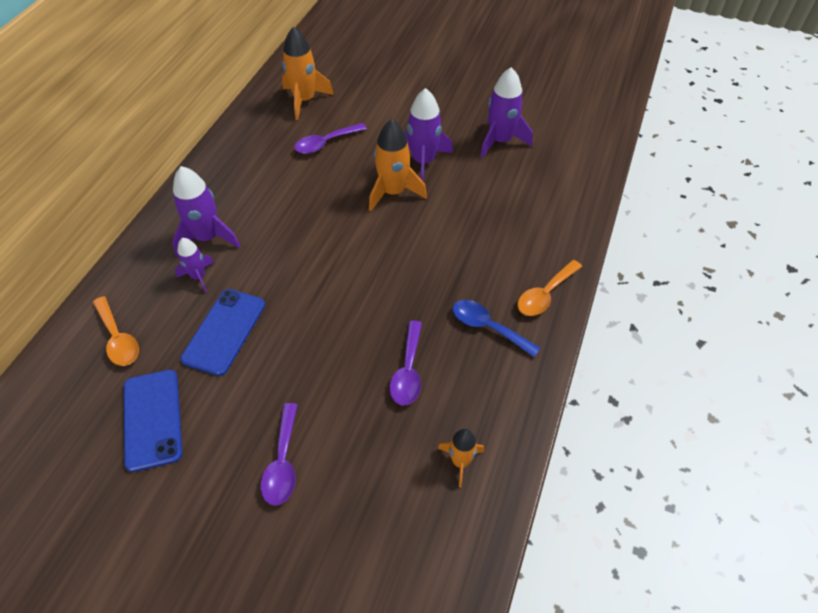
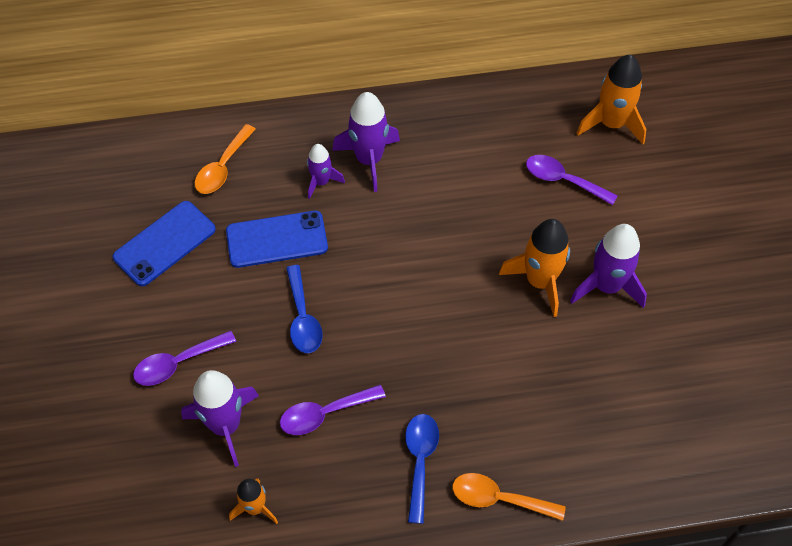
camera: 60 degrees right, 5 degrees up
purple rocket [480,67,533,158] -> purple rocket moved to [181,370,259,467]
none -> blue spoon [286,265,323,353]

